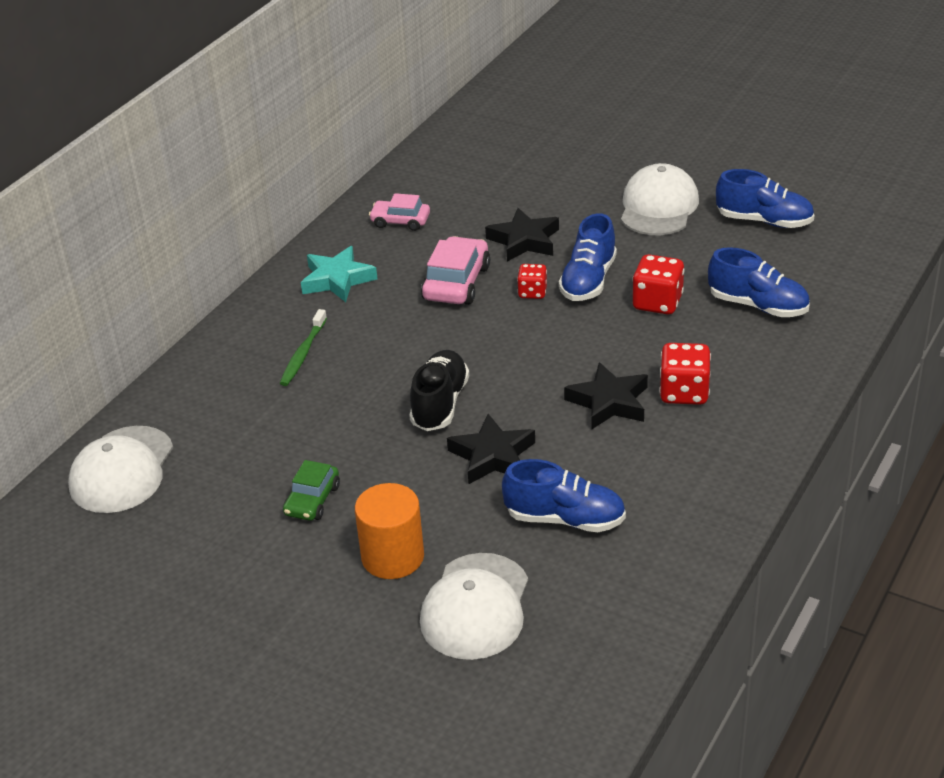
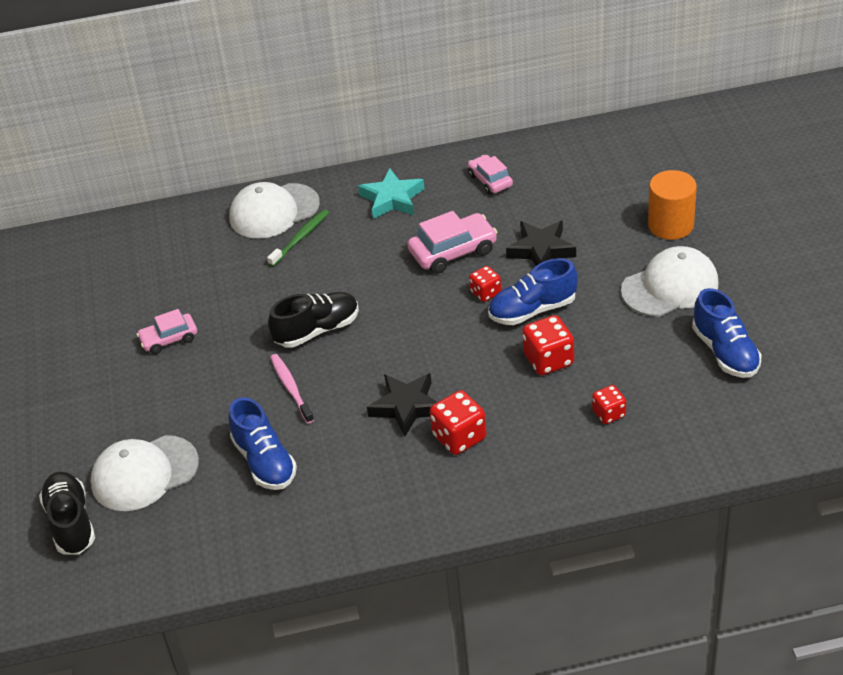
camera: 50 degrees right, 5 degrees up
white cap [68,426,173,513] -> white cap moved to [229,182,320,239]
green toothbrush [280,309,327,386] -> green toothbrush turned 150 degrees clockwise [267,209,329,267]
green car [283,460,340,521] -> pink car [137,309,197,354]
orange cylinder [355,483,424,579] -> orange cylinder moved to [648,170,697,240]
black star [447,414,535,484] -> pink toothbrush [270,354,314,424]
blue shoe [708,247,810,317] -> red dice [592,385,626,424]
none -> black shoe [39,472,95,555]

